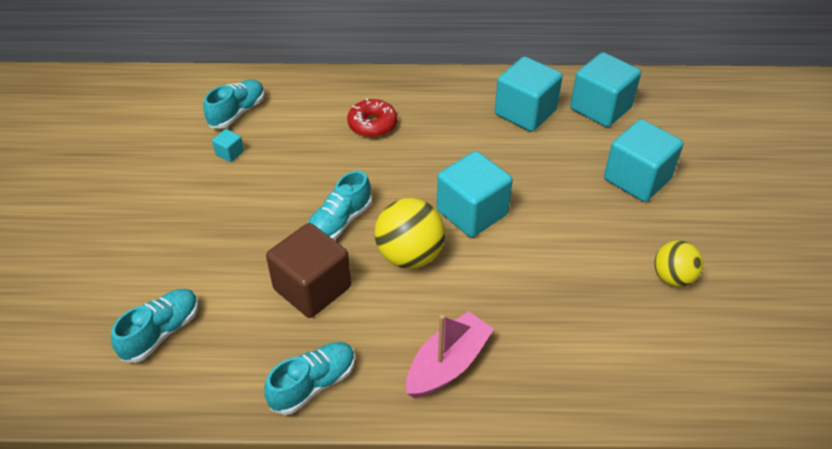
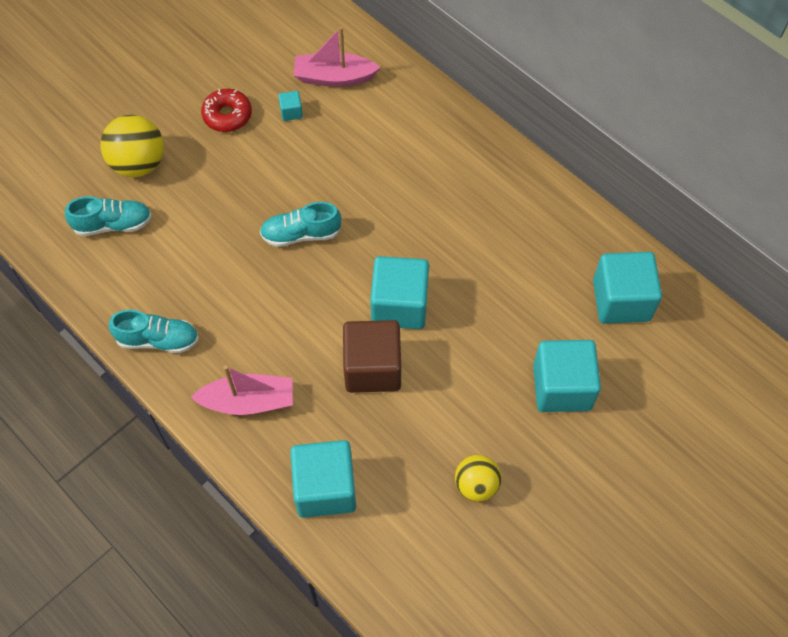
camera: 45 degrees right, 15 degrees up
turquoise shoe [203,79,265,129] -> pink boat [294,27,381,87]
brown cube [266,223,351,318] -> brown cube moved to [343,320,401,393]
red donut [347,98,397,137] -> red donut moved to [201,89,252,132]
yellow ball [375,198,445,269] -> yellow ball moved to [101,115,164,177]
turquoise cube [495,57,563,132] -> turquoise cube moved to [290,440,356,518]

